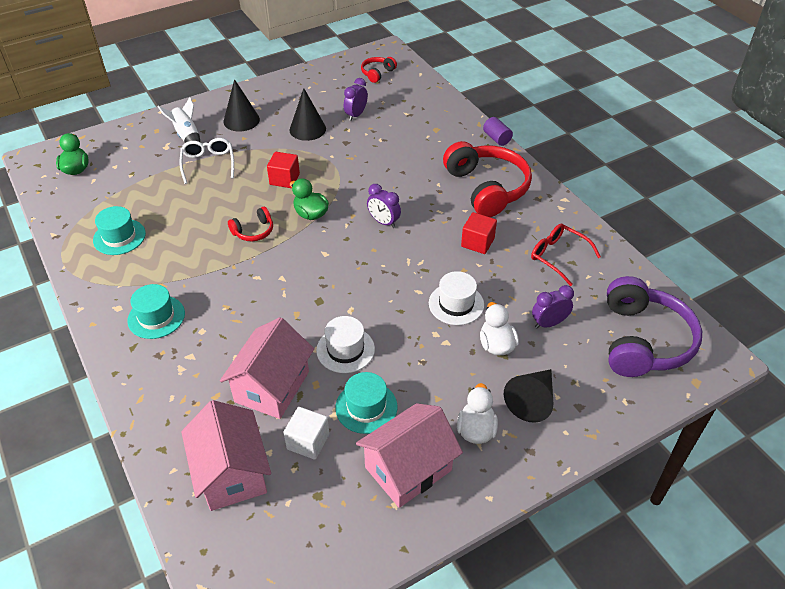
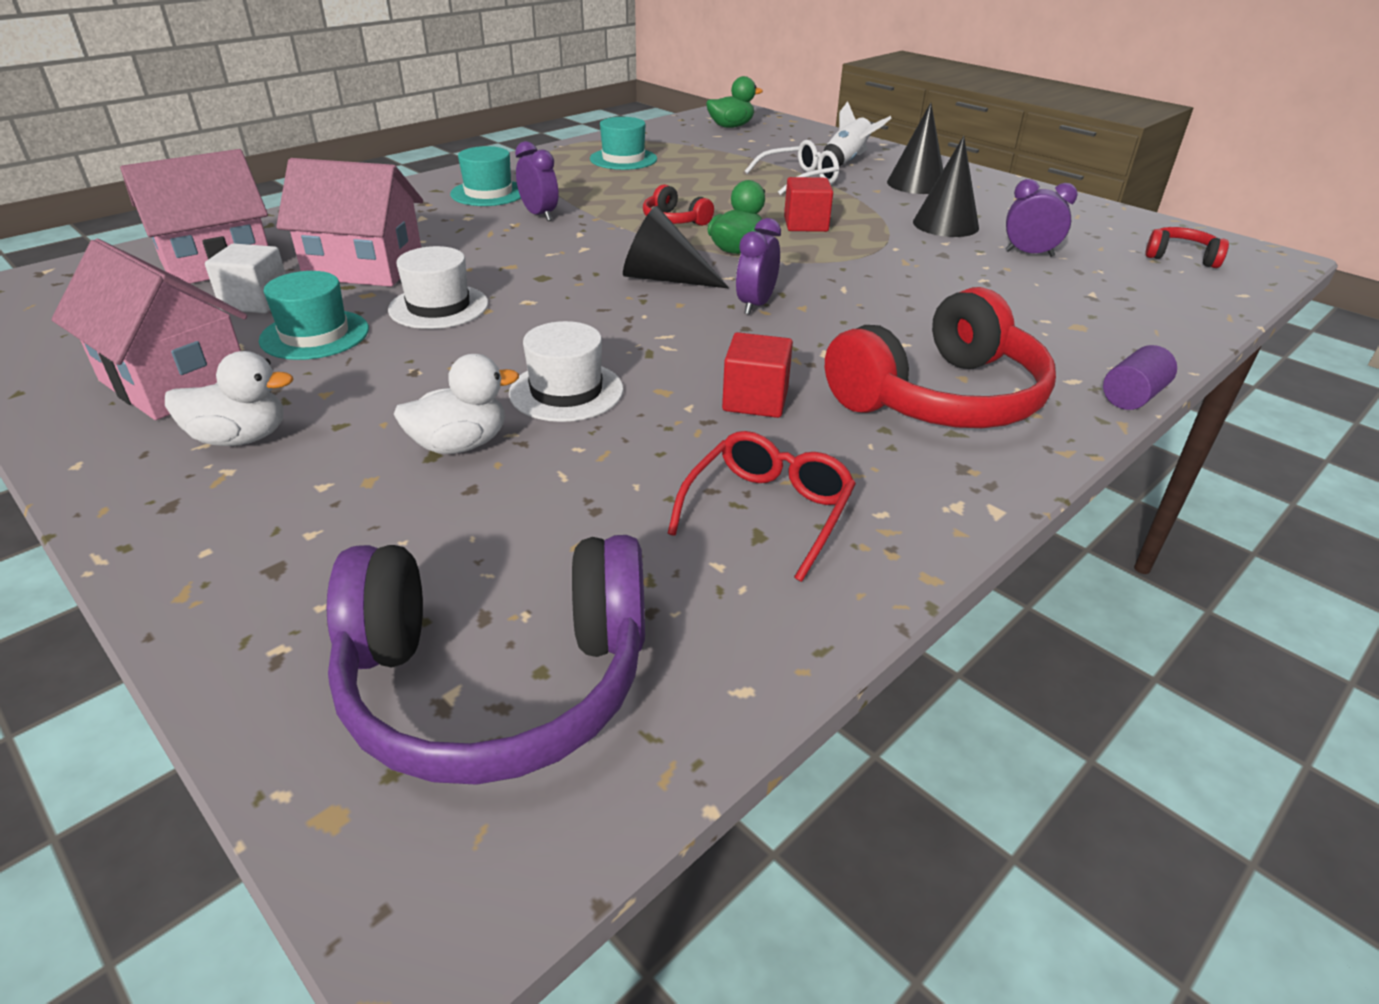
camera: 75 degrees right, 10 degrees down
black cone [504,369,553,423] -> black cone moved to [623,206,729,289]
purple clock [532,285,574,329] -> purple clock moved to [515,141,559,221]

